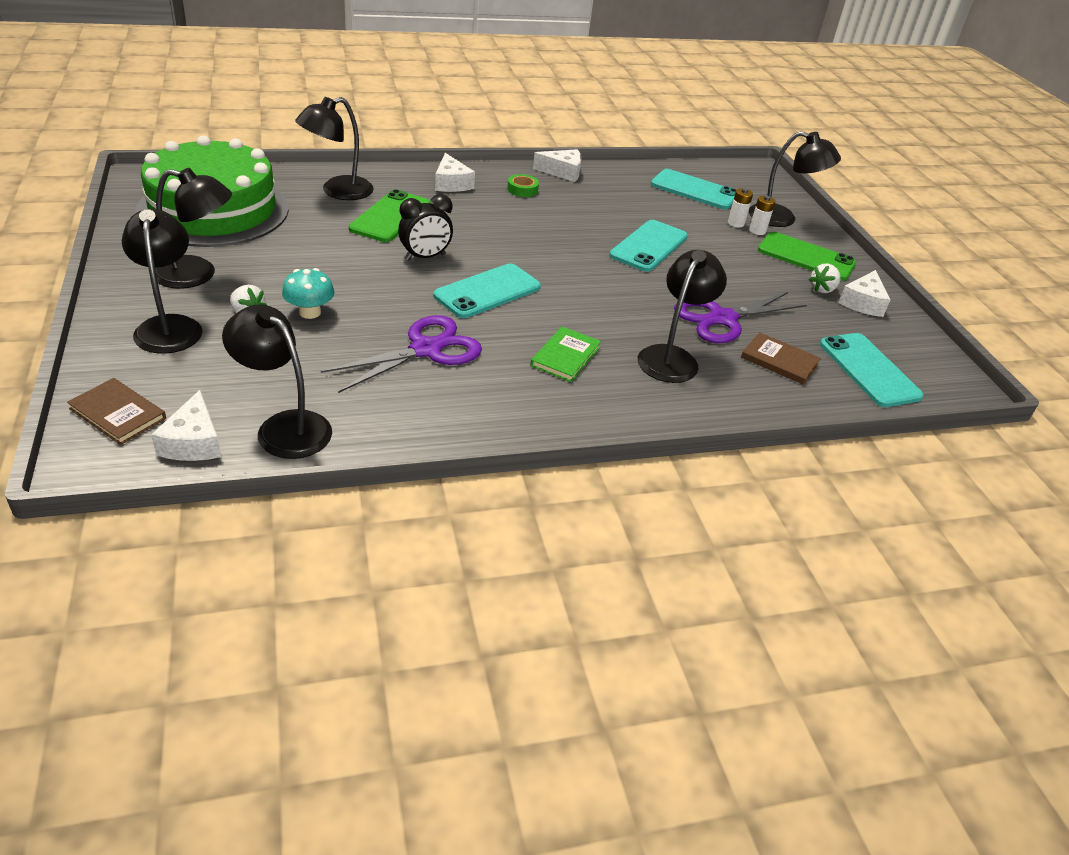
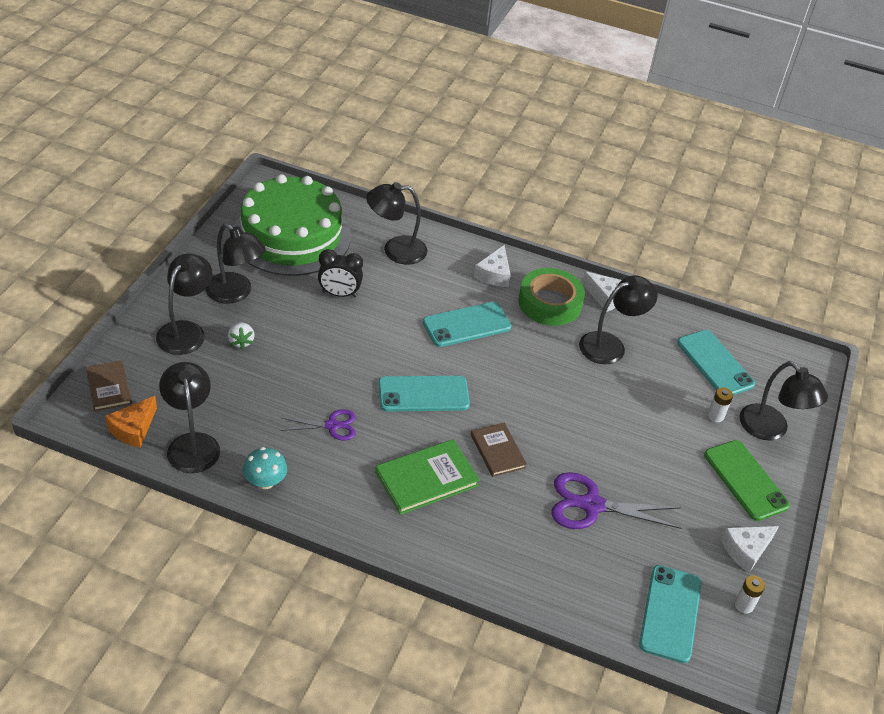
camera: 35 degrees right, 5 degrees up
white cheese [151,390,221,461] -> orange cheese [105,396,157,448]
turquoise mushroom [282,268,334,319] -> turquoise mushroom moved to [243,447,287,489]
purple scissors [321,315,482,393] -> purple scissors [280,409,356,440], size x0.60
green phone [349,189,431,242] -> none
black clock [398,194,453,261] -> black clock moved to [318,249,363,297]
green tape [507,174,539,197] -> green tape [518,268,585,326], size x2.21
green book [530,326,601,382] -> green book [375,439,480,515], size x1.51
turquoise phone [610,220,688,272] -> turquoise phone moved to [422,302,512,347]
black lamp [638,250,727,383] -> black lamp moved to [579,275,658,364]
brown book [741,332,821,385] -> brown book moved to [471,423,527,477]
white battery [749,196,775,235] -> white battery moved to [735,576,765,613]
white strawberry [809,264,841,293] -> none

